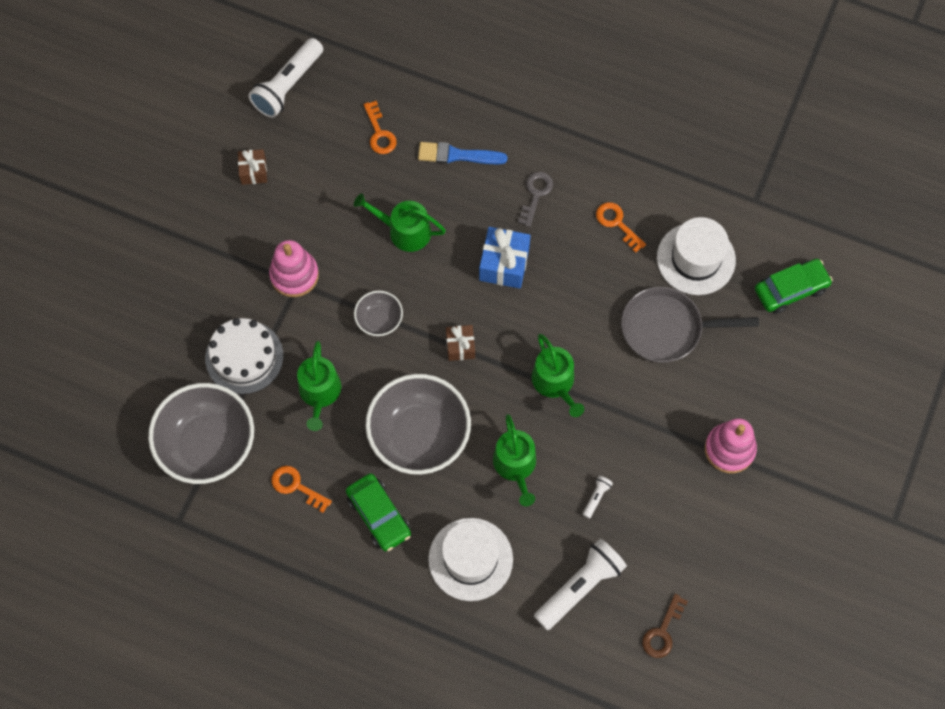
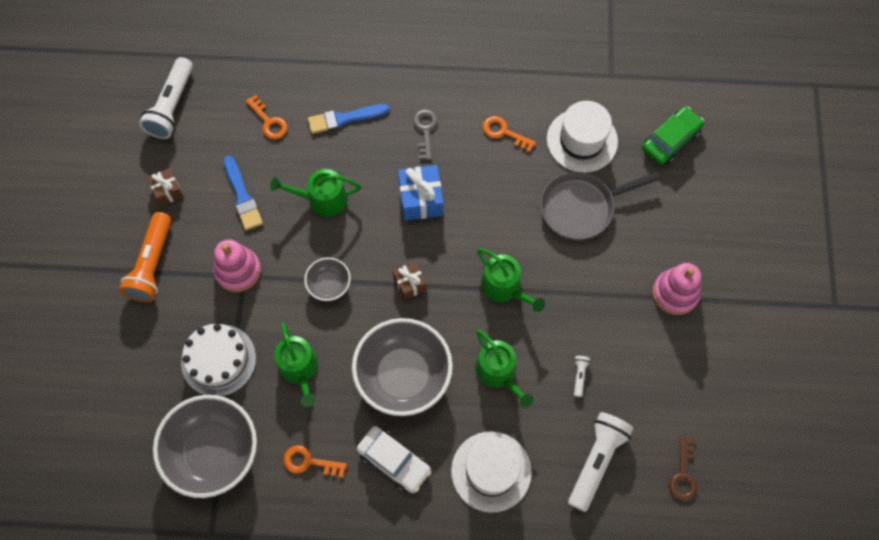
camera: 20 degrees left, 0 degrees up
green car [346,473,411,552] -> white car [357,426,431,493]
none -> orange flashlight [119,212,171,302]
none -> blue brush [224,156,263,230]

